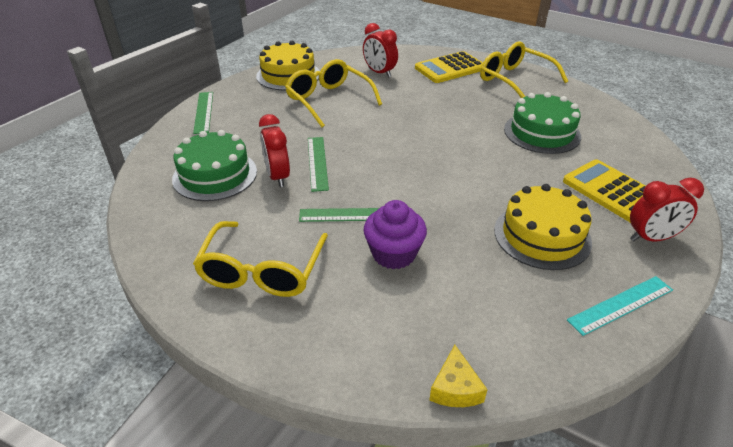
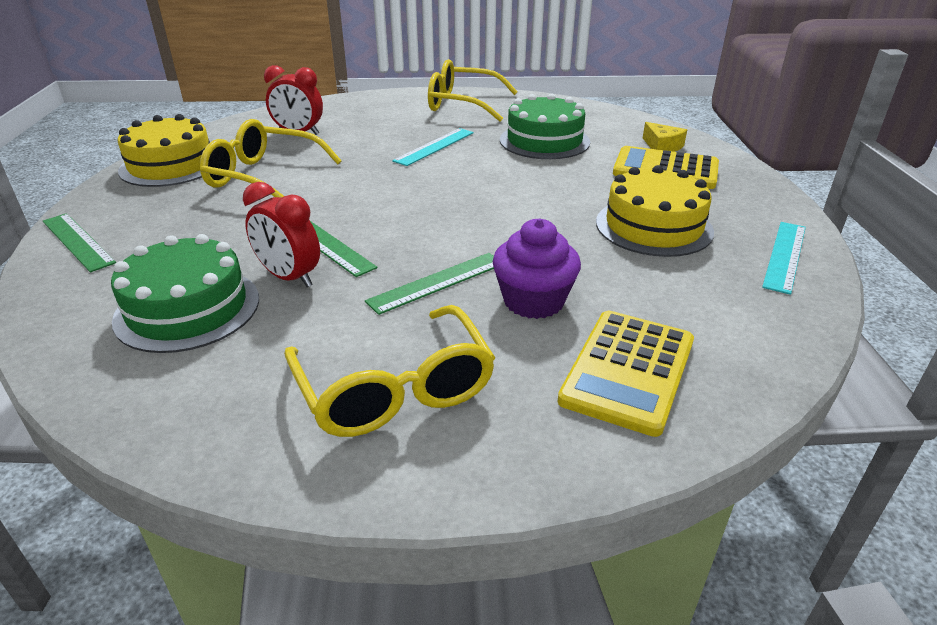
camera: 35 degrees left, 5 degrees down
yellow calculator [415,51,483,83] -> yellow calculator moved to [558,311,694,437]
yellow cheese [429,345,488,407] -> yellow cheese moved to [643,122,687,152]
red clock [630,178,704,242] -> none
none -> turquoise ruler [392,128,473,166]

